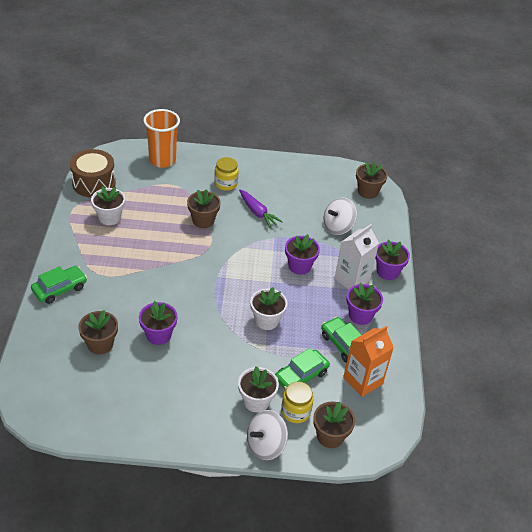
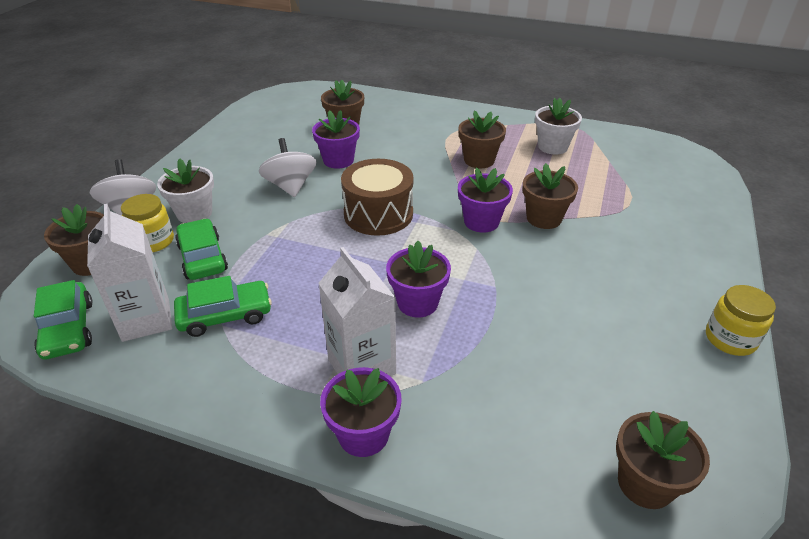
camera: 110 degrees right, 5 degrees down
green car [31,266,87,304] -> green car moved to [34,280,93,360]
brown drum [70,149,116,198] -> brown drum moved to [341,159,414,236]
orange cup [143,109,180,168] -> none
yellow jar [214,157,239,191] -> yellow jar moved to [706,285,776,356]
purple carrot [239,190,283,228] -> none
white flower pot [250,287,287,330] -> none
white spinning top [324,198,357,235] -> white spinning top moved to [259,138,316,197]
orange carton [343,326,394,397] -> white carton [87,204,172,342]
purple flower pot [346,283,383,325] -> purple flower pot moved to [458,167,513,233]
none -> brown flower pot [458,110,506,168]

